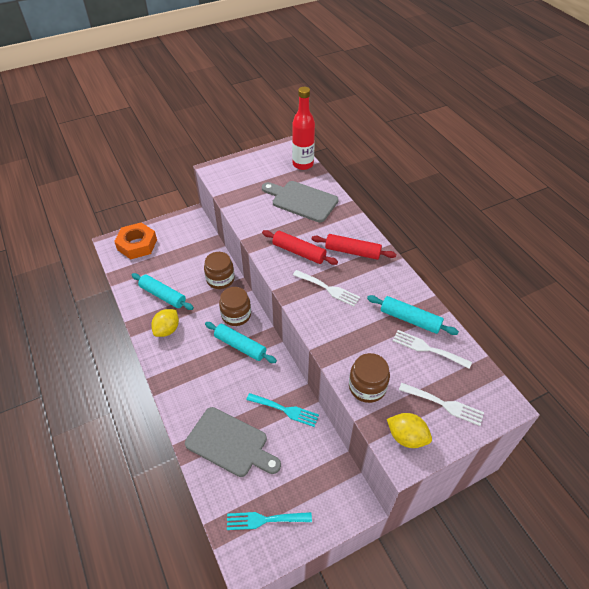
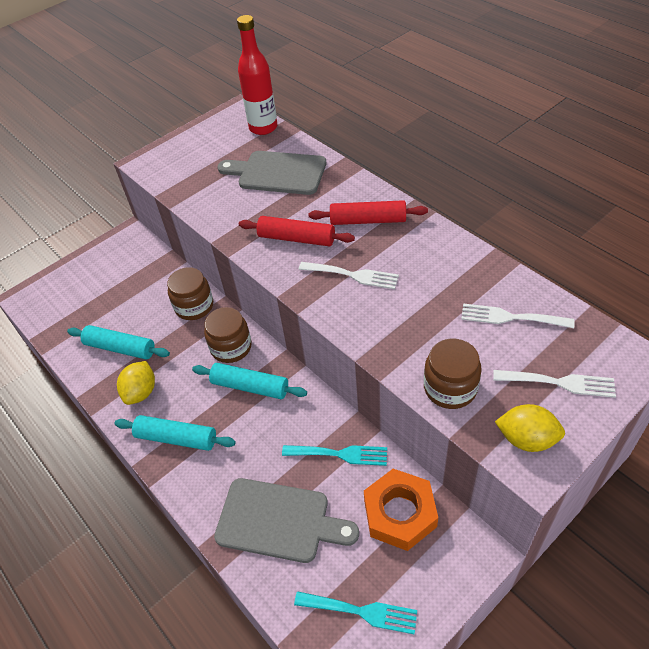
camera: 10 degrees left, 0 degrees up
orange nut [114,223,157,259] -> orange nut moved to [364,469,438,551]
turquoise fork [227,512,312,530] -> turquoise fork turned 150 degrees counterclockwise [294,591,417,635]
turquoise rolling pin [367,295,459,335] -> turquoise rolling pin moved to [114,415,236,451]

